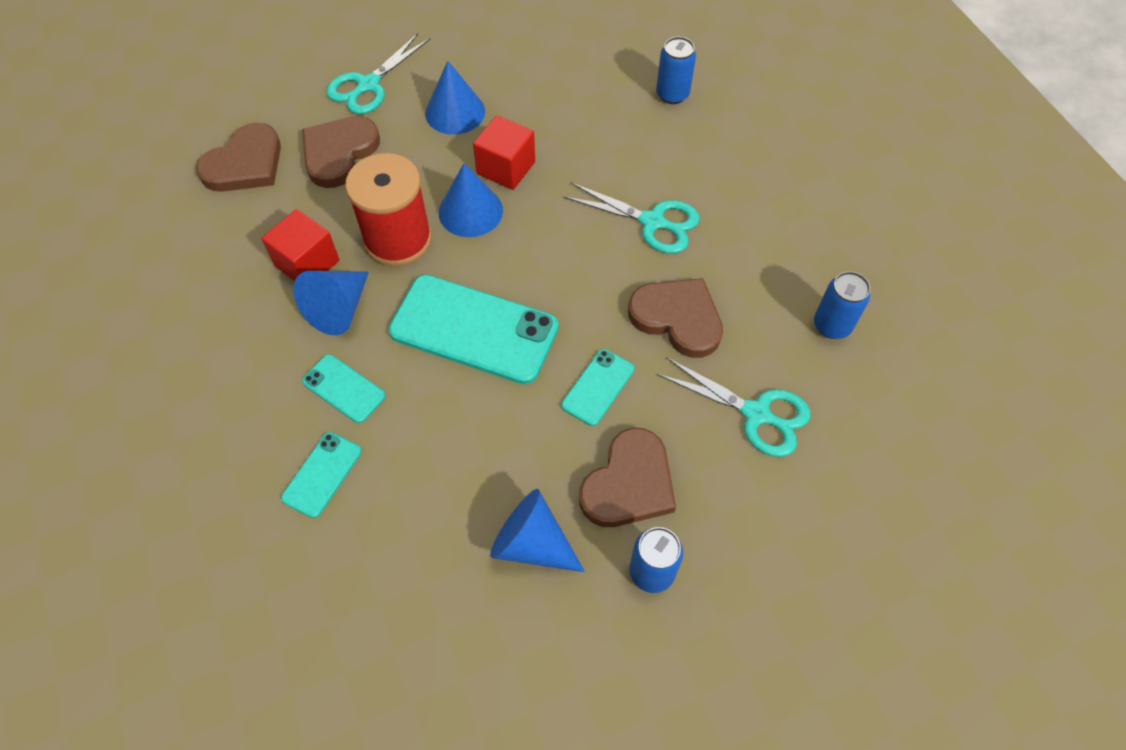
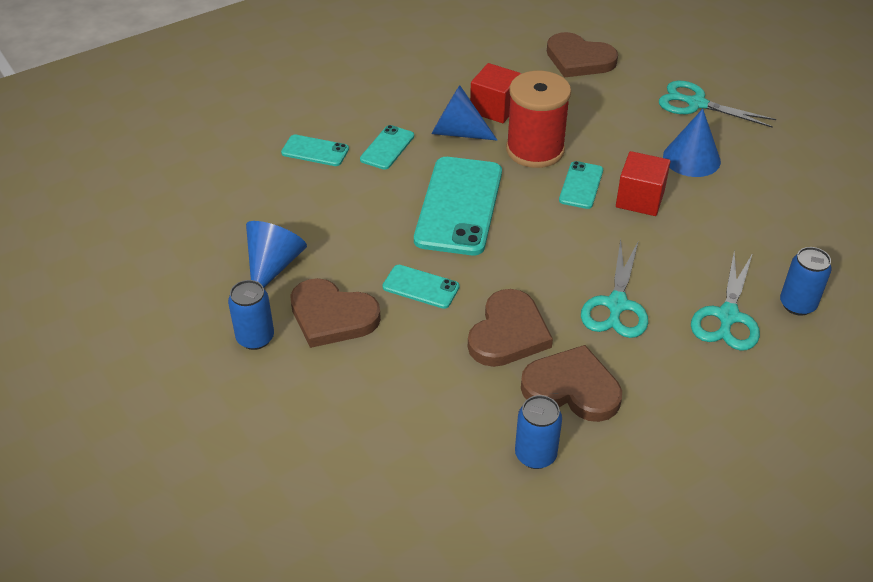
camera: 80 degrees right, 15 degrees down
brown heart [302,116,380,188] -> brown heart moved to [521,345,622,422]
blue cone [438,163,503,237] -> turquoise phone [559,161,603,209]
turquoise scissors [657,357,810,457] -> turquoise scissors moved to [691,252,760,350]

